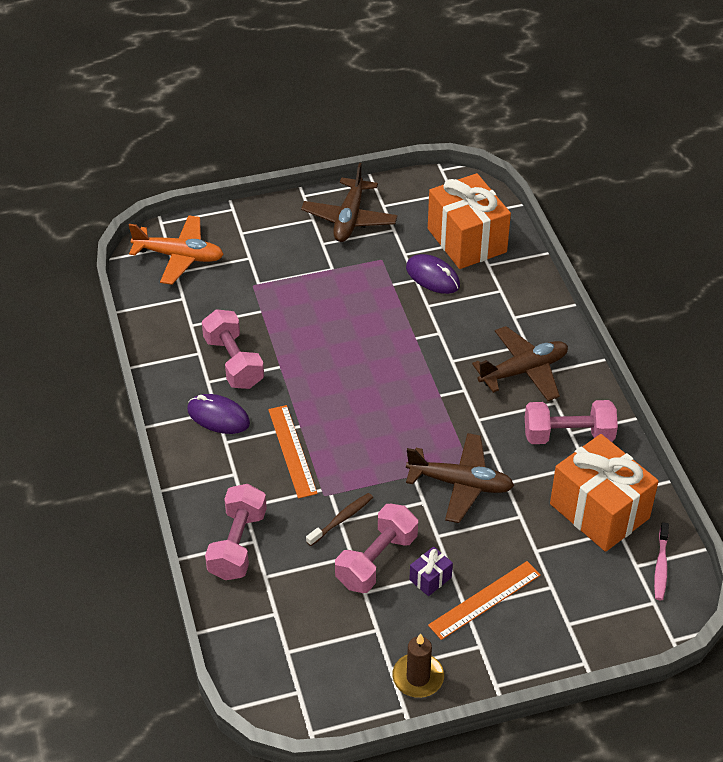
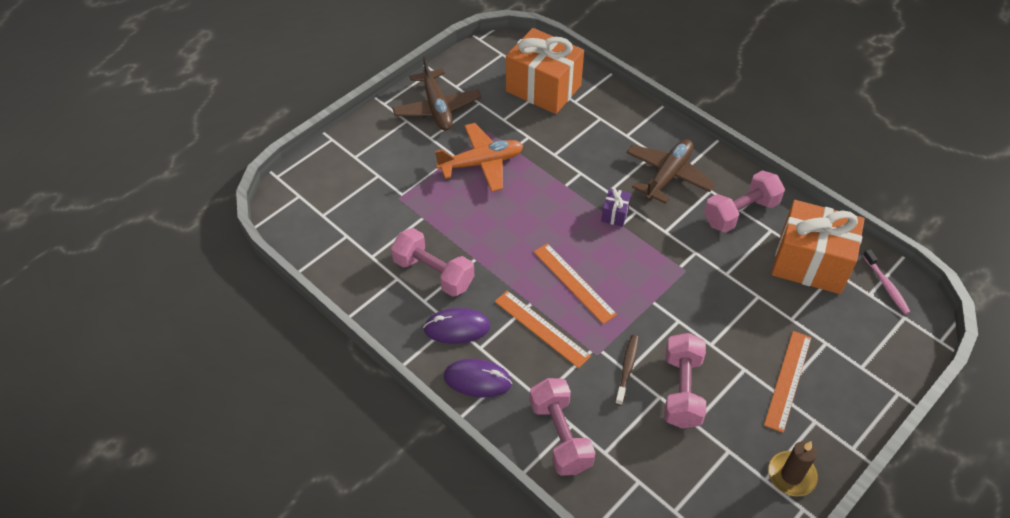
camera: 30 degrees left, 5 degrees up
orange plane [129,215,224,285] -> orange plane moved to [435,123,523,192]
purple mouse [406,254,460,294] -> purple mouse moved to [444,359,512,398]
brown plane [406,433,514,523] -> none
purple gift [409,546,453,596] -> purple gift moved to [601,188,631,227]
none -> orange ruler [534,243,617,324]

